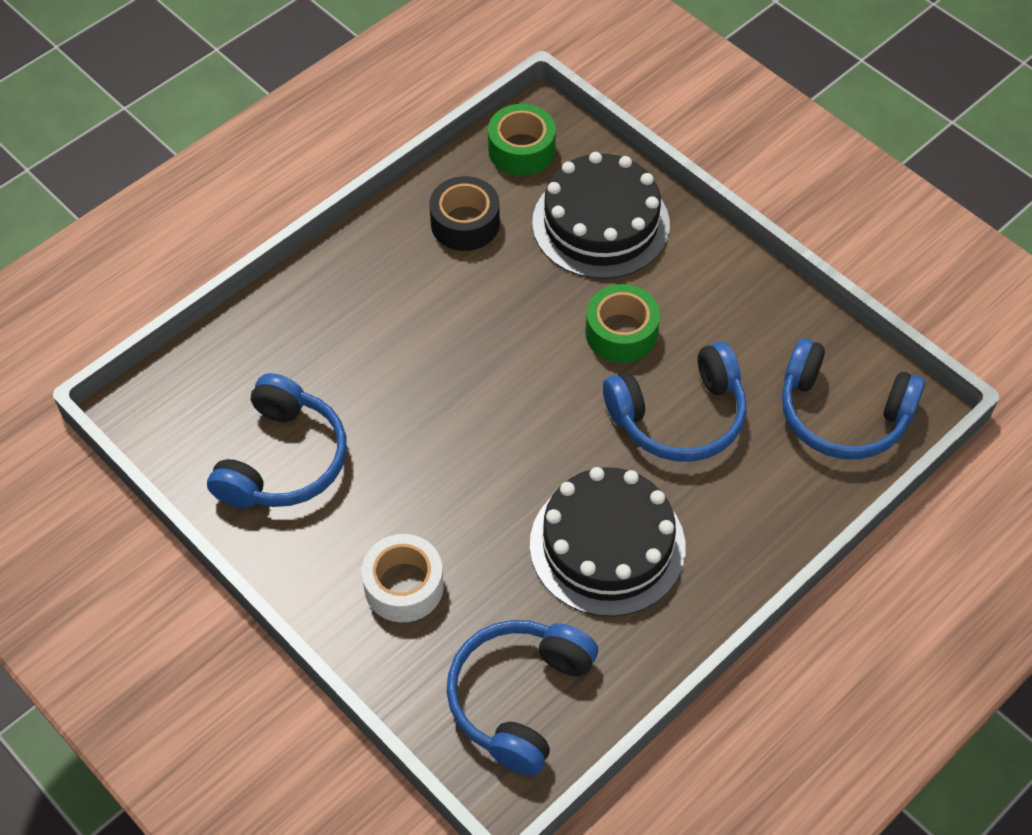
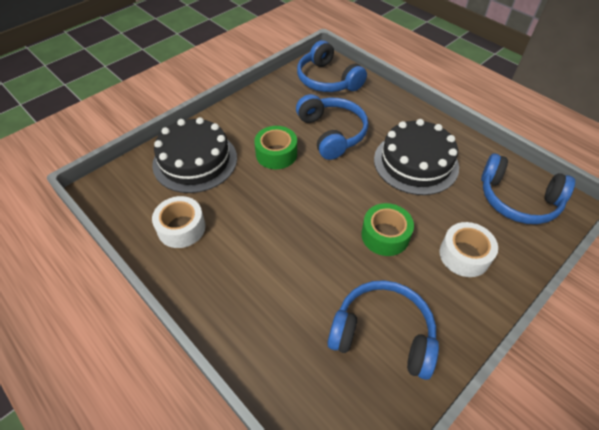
camera: 90 degrees left, 5 degrees down
black tape [429,176,500,251] -> white tape [152,196,206,248]
green tape [488,104,556,176] -> green tape moved to [361,203,414,256]
blue headphones [782,338,925,459] -> blue headphones turned 120 degrees clockwise [297,40,367,92]

